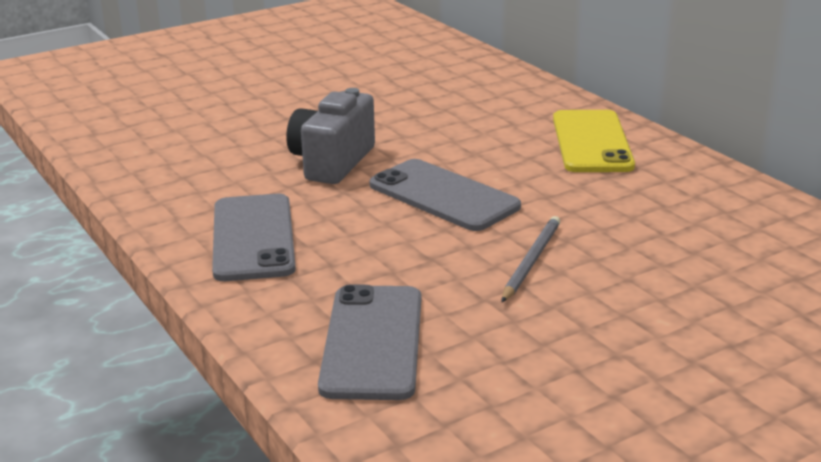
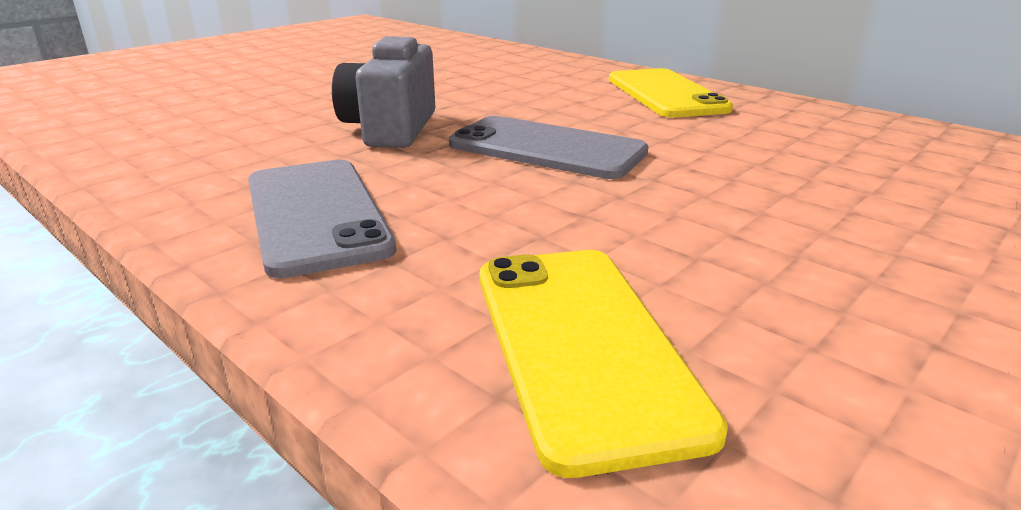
camera: 15 degrees left, 0 degrees up
grey phone [318,284,421,400] -> yellow phone [480,250,728,478]
grey pencil [502,216,560,302] -> none

